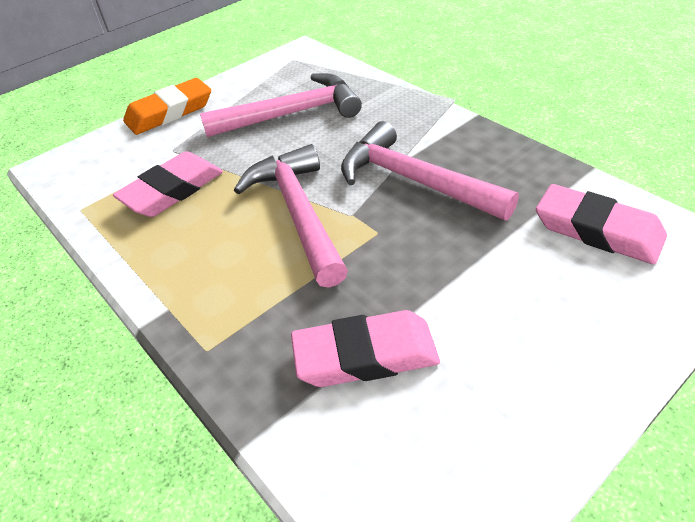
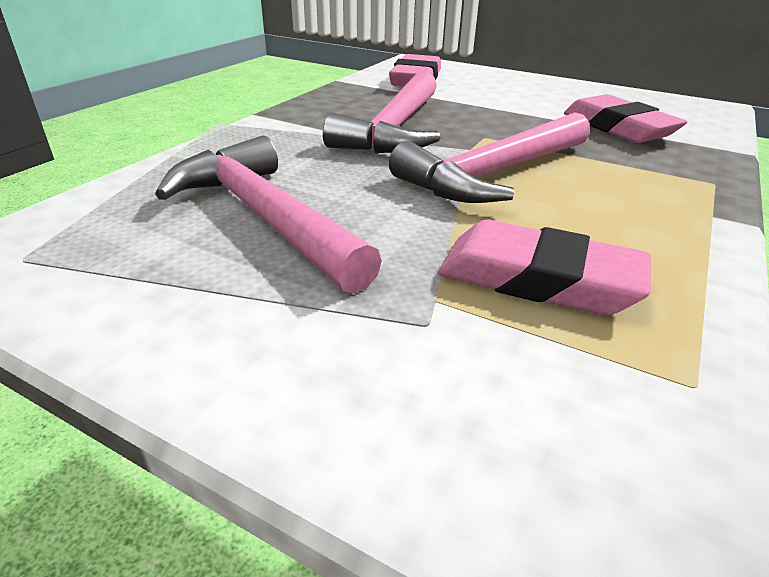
camera: 115 degrees left, 10 degrees down
orange eraser [123,78,211,135] -> none

